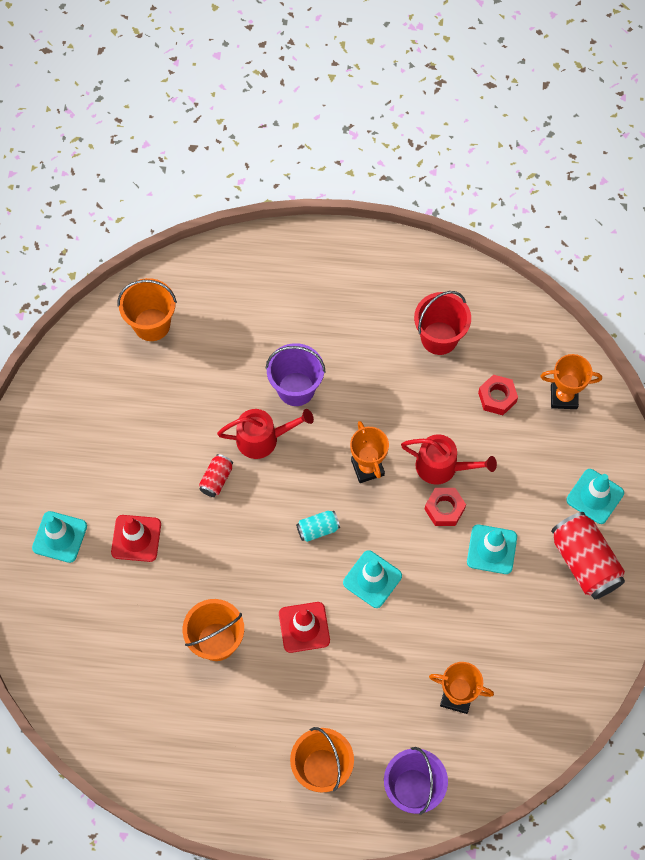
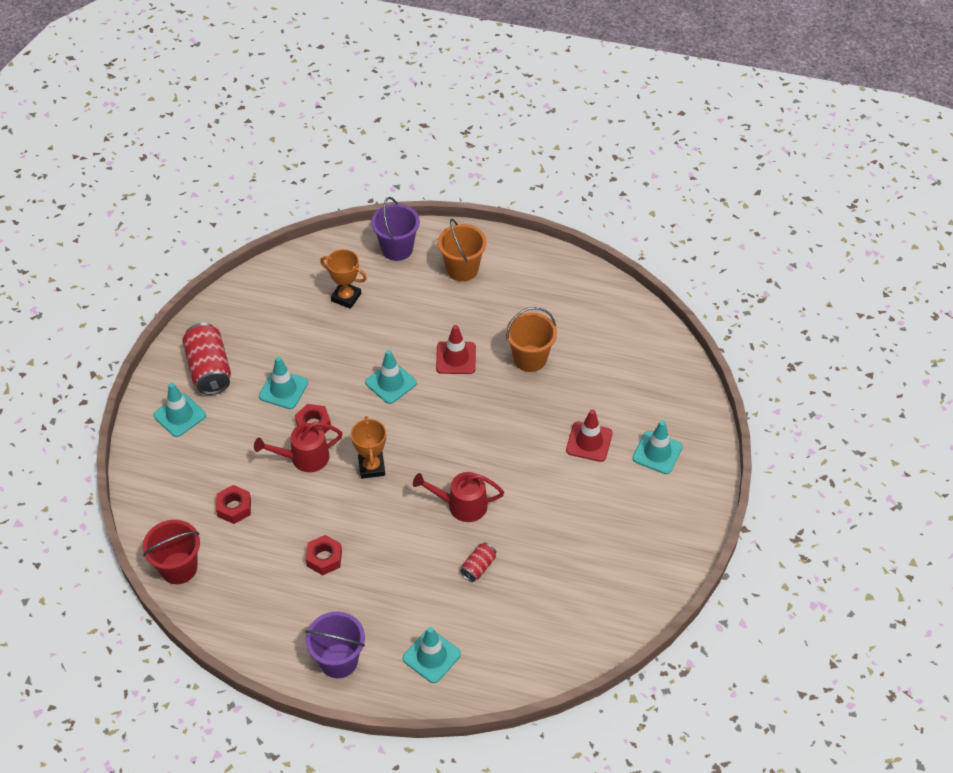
camera: 170 degrees left, 15 degrees down
orange bucket [118,278,177,341] -> none
red can [199,454,233,497] -> red can moved to [460,543,496,582]
purple bucket [265,343,326,406] -> purple bucket moved to [305,612,365,678]
turquoise can [296,511,340,542] -> none
red watering can [401,434,497,484] -> red watering can turned 45 degrees counterclockwise [254,422,343,472]
red bucket [414,291,471,355] -> red bucket moved to [143,520,200,584]
orange trophy [540,354,602,409] -> none
none -> red nut [306,535,342,575]
none -> turquoise traffic cone [403,627,461,683]

